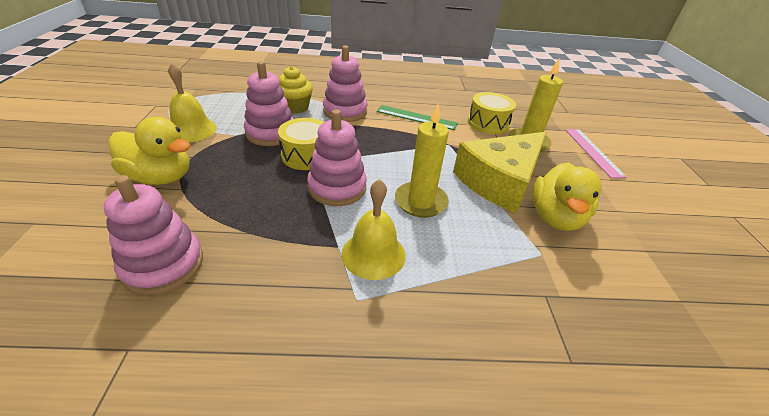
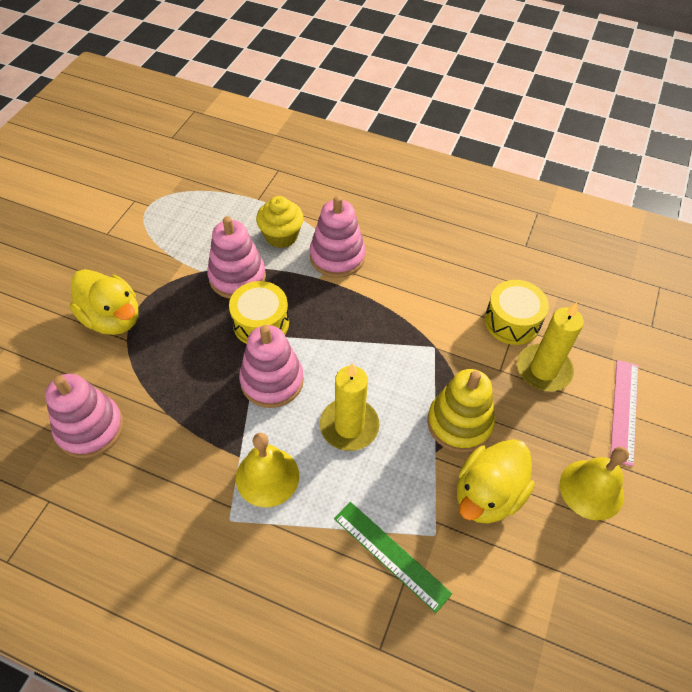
camera: 25 degrees right, 15 degrees up
yellow bell [168,63,217,142] -> yellow bell moved to [560,447,629,521]
green ruler [377,105,458,130] -> green ruler moved to [334,502,452,613]
yellow cheese [453,132,547,213] -> yellow stacking toy [427,369,495,453]

